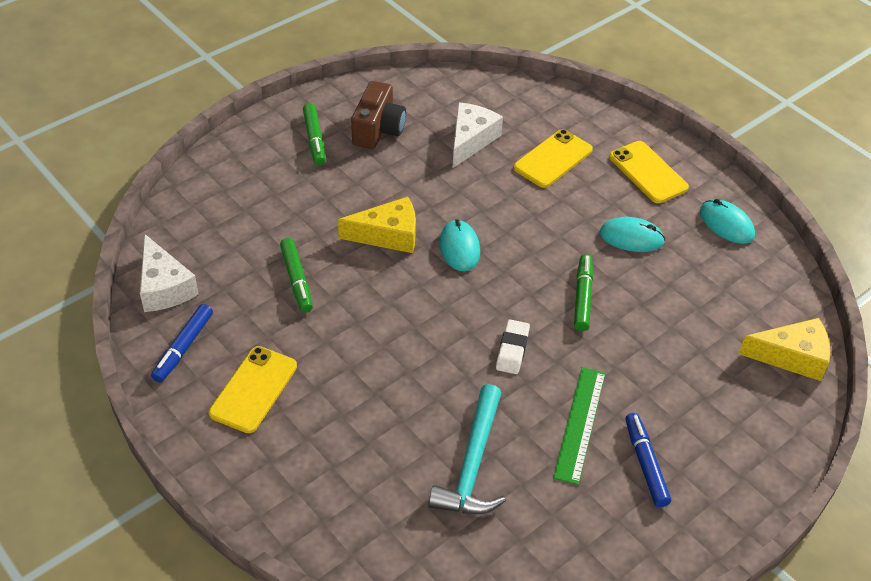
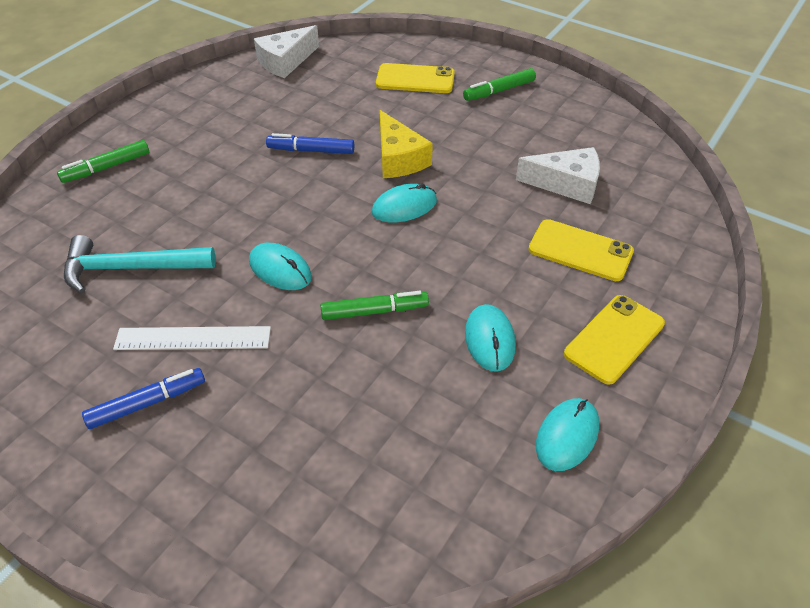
camera: 75 degrees right, 0 degrees up
blue marker [151,304,213,382] -> blue marker moved to [266,133,354,154]
yellow phone [209,346,297,433] -> yellow phone moved to [376,63,455,93]
green marker [280,238,313,312] -> green marker moved to [57,140,149,183]
brown camera [351,81,406,149] -> none
white eraser [496,319,530,374] -> turquoise mouse [249,243,312,290]
green ruler [553,367,605,485] -> white ruler [113,326,271,350]
yellow cheese [739,318,830,381] -> none

